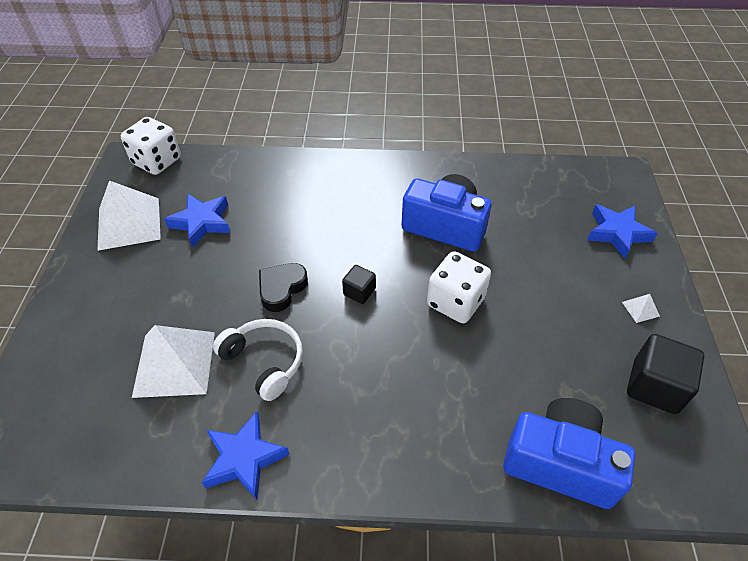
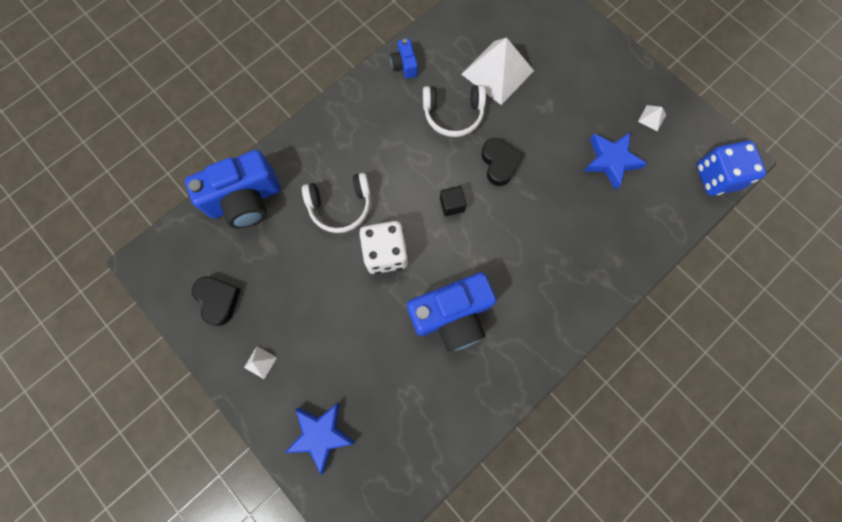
camera: 135 degrees right, 25 degrees up
white pyramid [97,181,161,251] -> white pyramid [638,105,666,131], size x0.40
white dice [121,117,181,175] -> blue dice [697,141,766,196]
blue star [202,411,290,500] -> blue camera [390,39,418,79]
black cube [627,334,704,414] -> black heart [192,276,241,326]
none -> white headphones [302,173,371,233]

